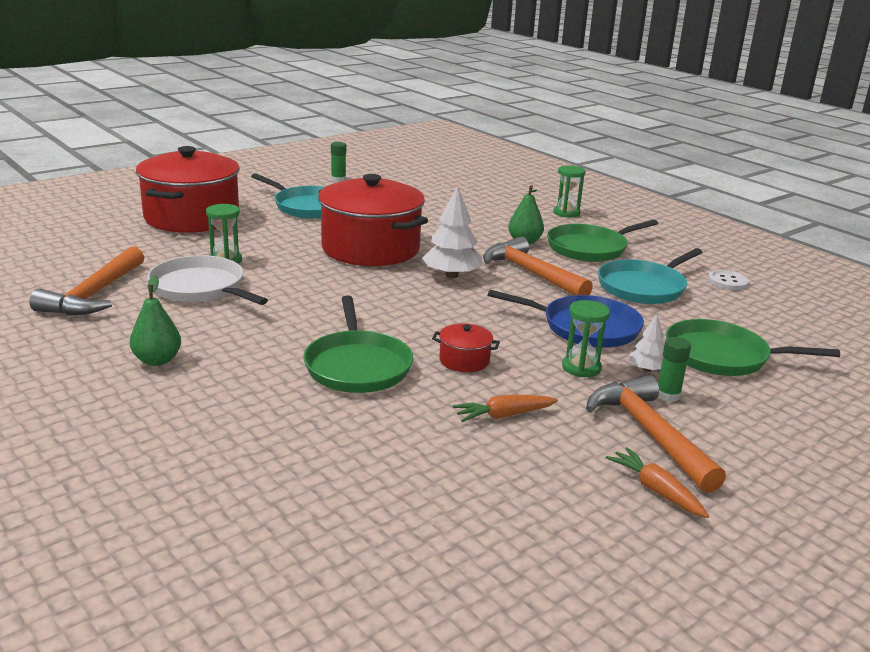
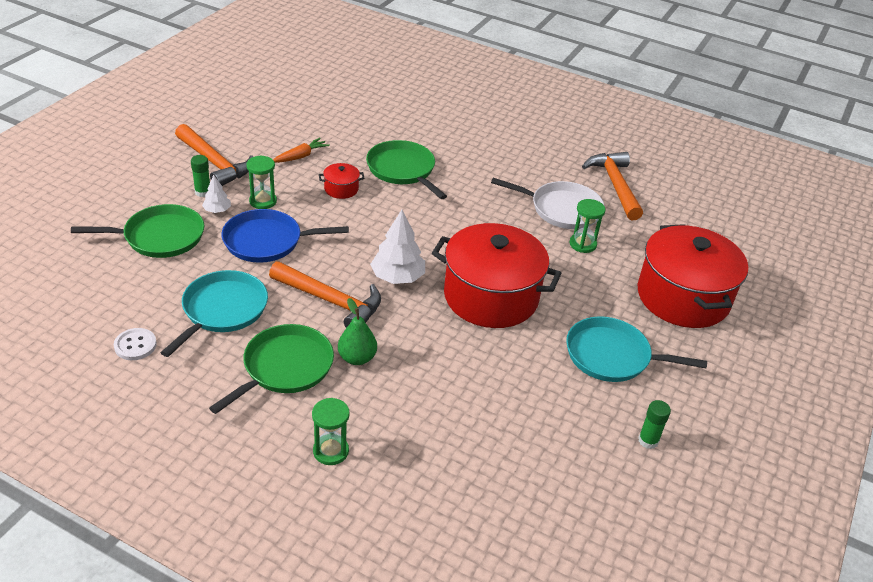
camera: 155 degrees right, 15 degrees up
green pear [130,275,181,366] -> none
orange carrot [606,447,709,518] -> none

